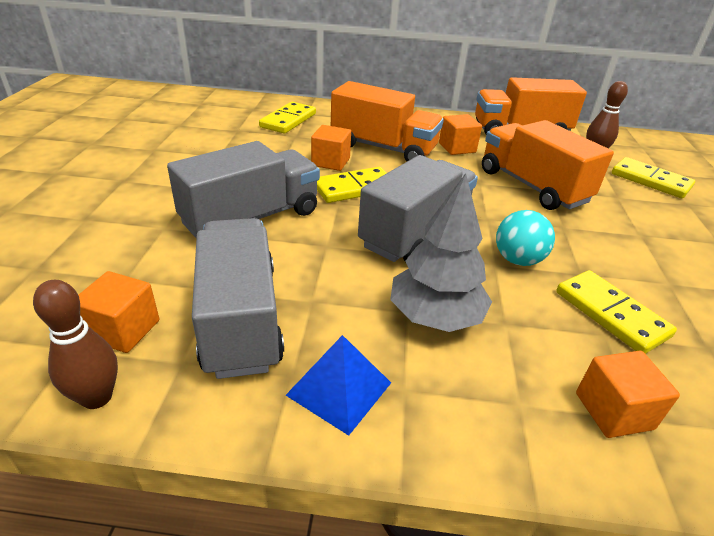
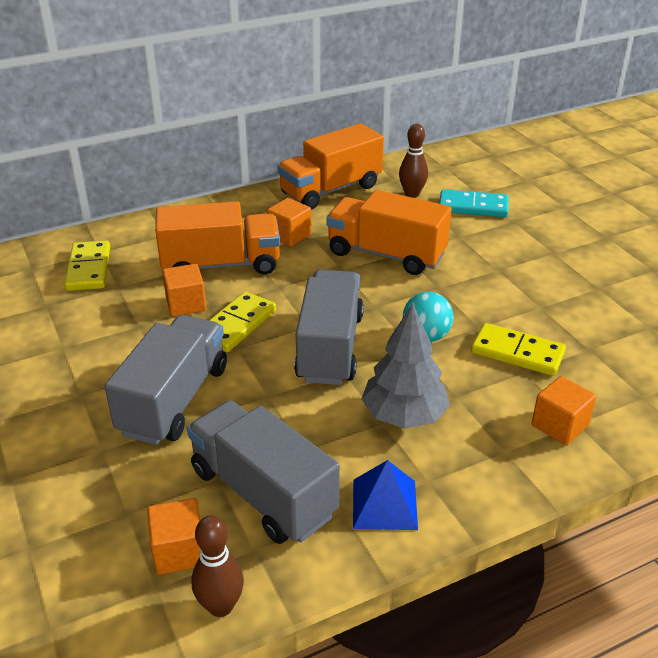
camera: 30 degrees left, 0 degrees up
yellow domino [612,157,695,198] -> turquoise domino [439,189,508,217]

